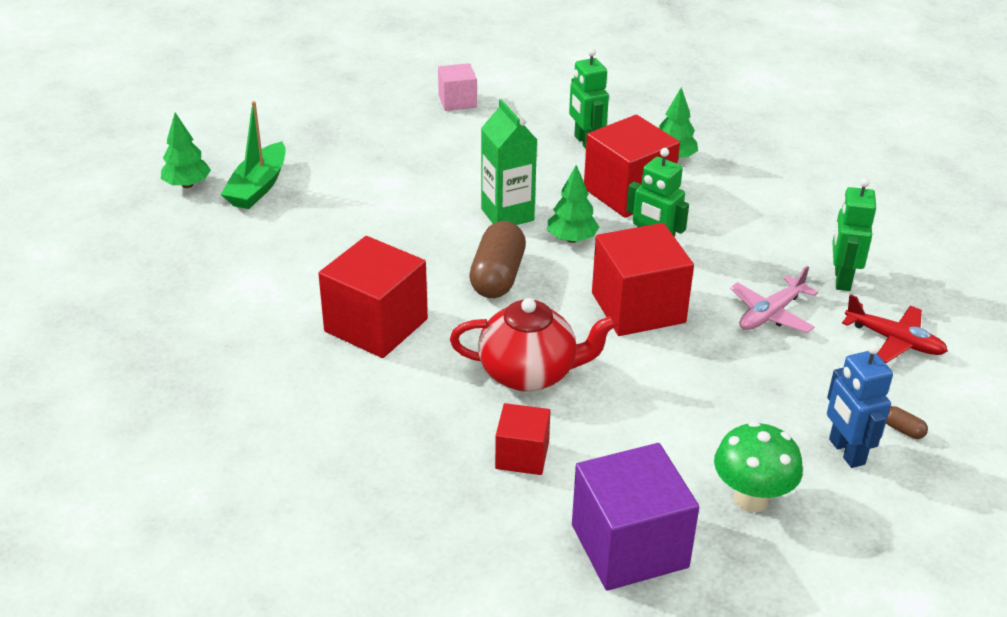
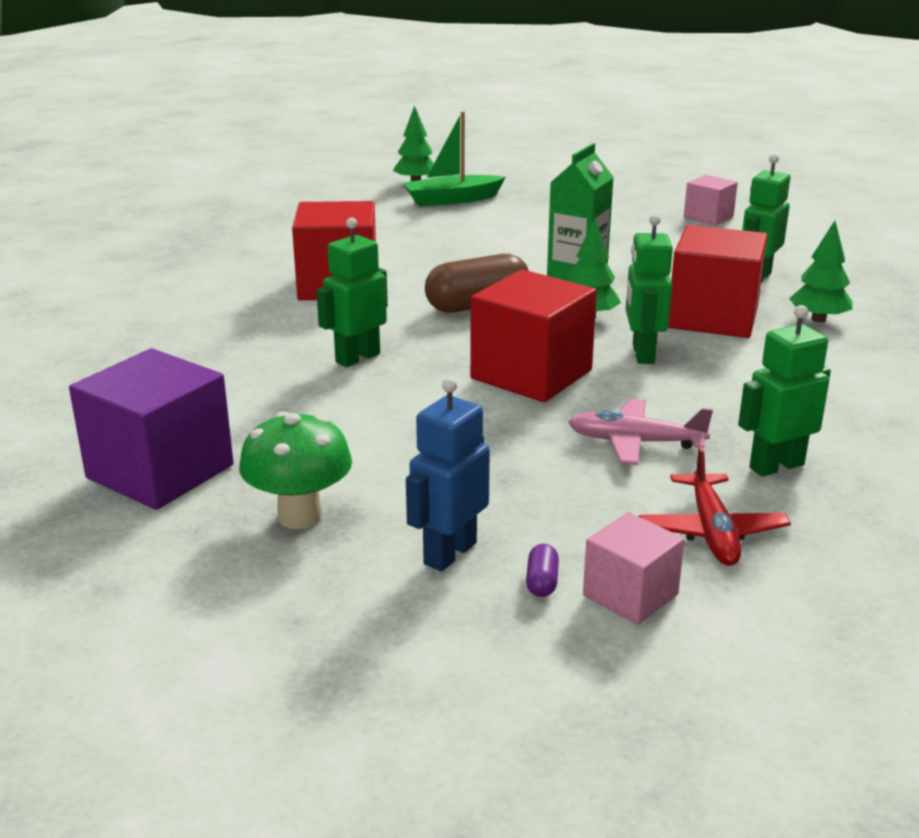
camera: 55 degrees right, 10 degrees down
red teapot [450,298,617,392] -> green robot [316,217,388,367]
red cube [495,403,551,475] -> none
brown capsule [886,406,928,439] -> purple capsule [526,544,559,597]
none -> pink cube [583,512,685,625]

